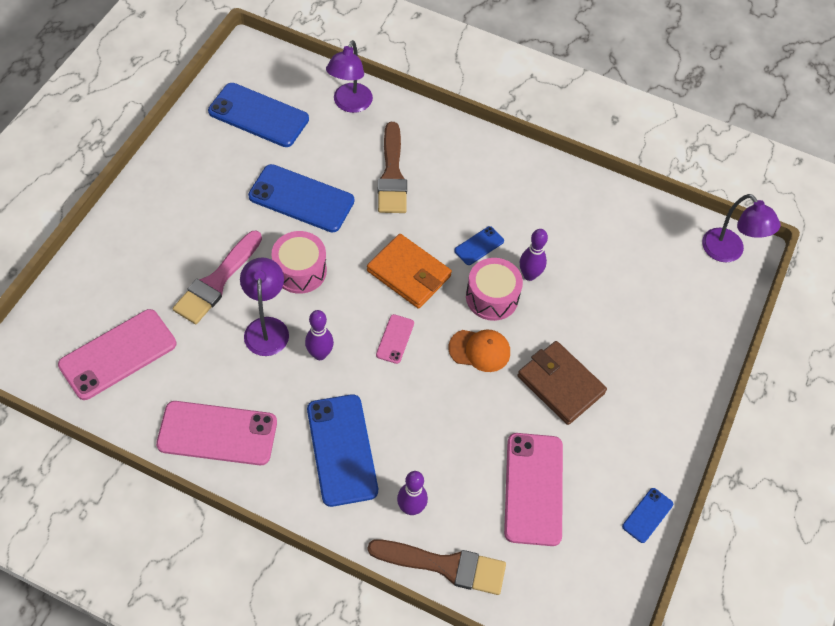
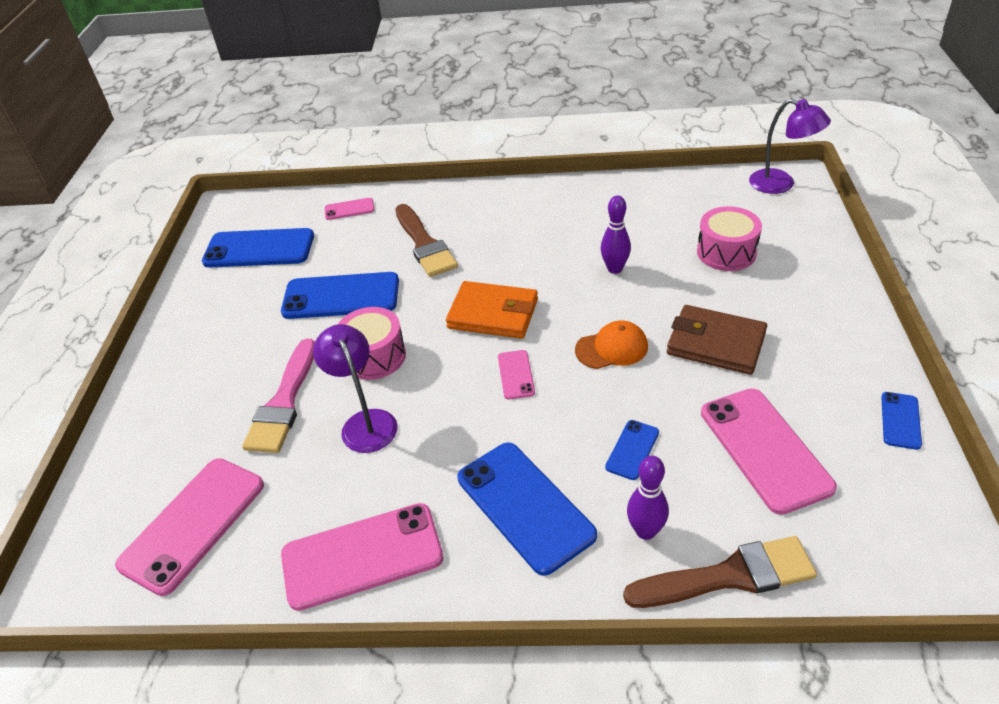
camera: 15 degrees left, 15 degrees down
purple bowling pin [305,310,334,360] -> none
purple lamp [326,40,373,113] -> pink phone [325,198,374,220]
blue phone [454,226,504,265] -> blue phone moved to [605,420,659,480]
pink drum [466,258,523,321] -> pink drum moved to [697,206,762,271]

